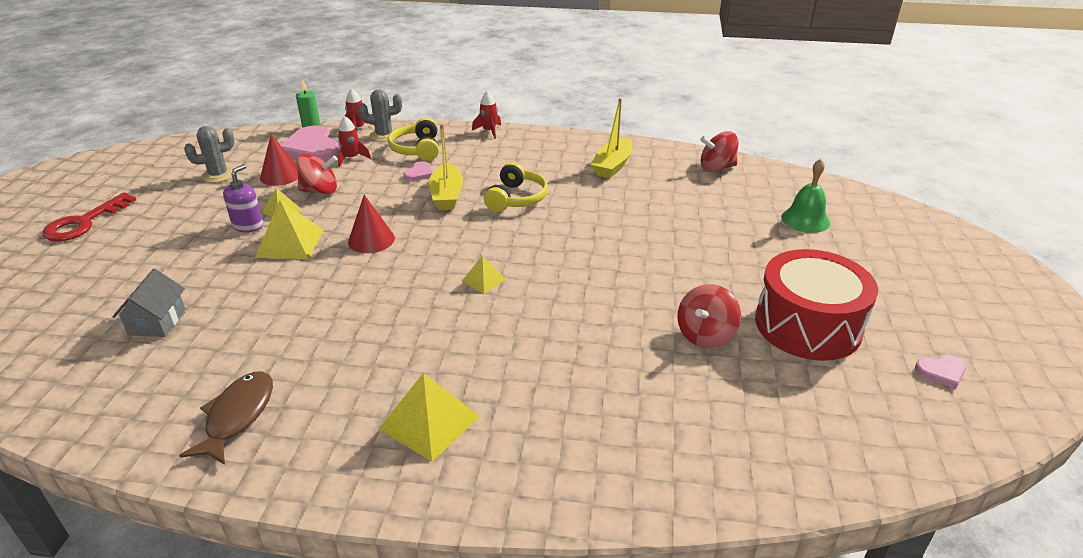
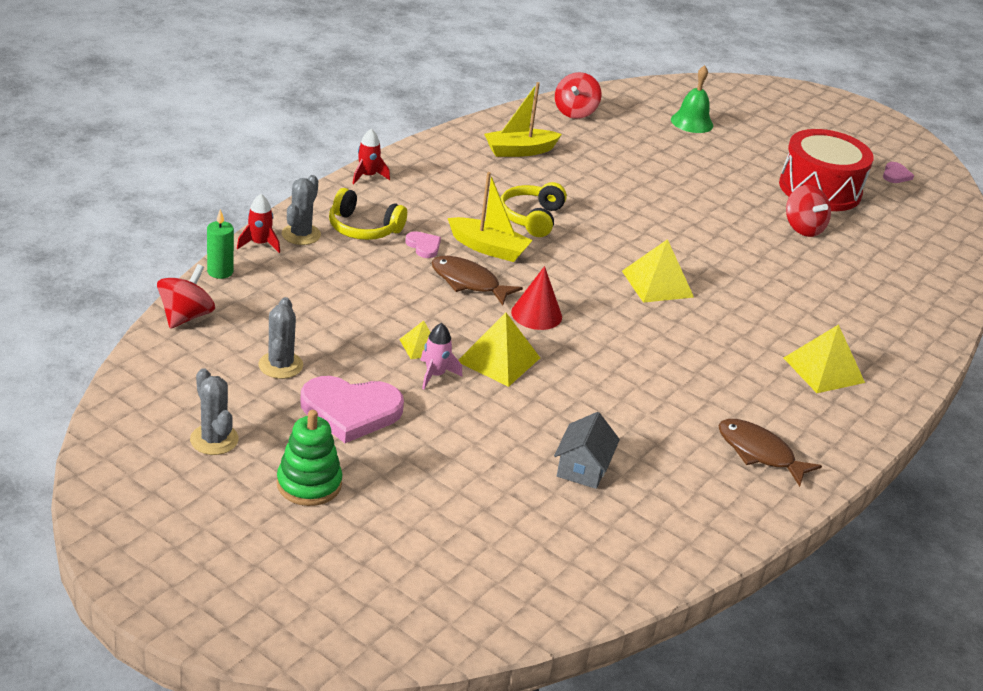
camera: 65 degrees left, 0 degrees up
red key [42,192,136,241] -> green stacking toy [277,410,342,506]
grey house [113,269,185,337] -> grey house turned 75 degrees clockwise [554,412,620,489]
purple soap dispenser [223,164,263,233] -> pink rocket [420,323,462,389]
red cone [260,134,298,186] -> none
pink heart [281,126,339,163] -> pink heart moved to [300,376,404,443]
red spinning top [297,153,338,194] -> red spinning top moved to [157,264,215,329]
red rocket [338,116,371,166] -> none
yellow pyramid [462,255,506,294] -> yellow pyramid [622,239,694,303], size x1.79
yellow headphones [484,162,548,212] -> yellow headphones turned 120 degrees counterclockwise [501,182,567,237]
yellow boat [591,98,633,179] -> yellow boat turned 105 degrees clockwise [484,82,562,157]
none -> grey cactus [190,368,239,455]
none -> brown fish [431,256,523,306]

